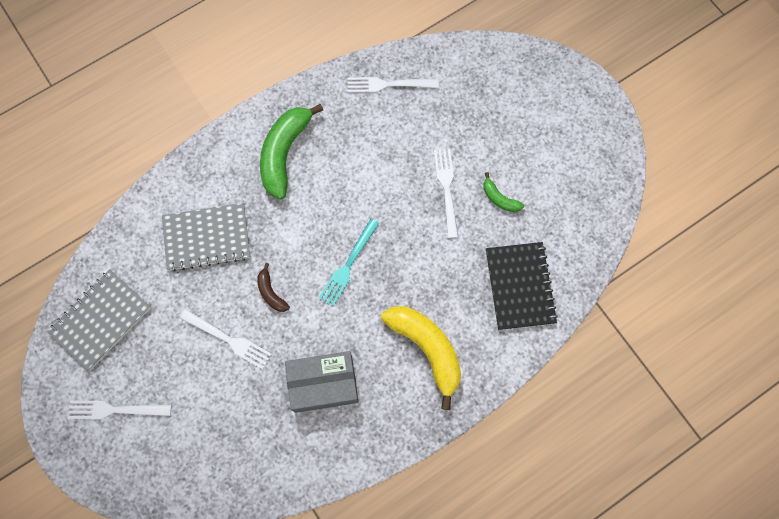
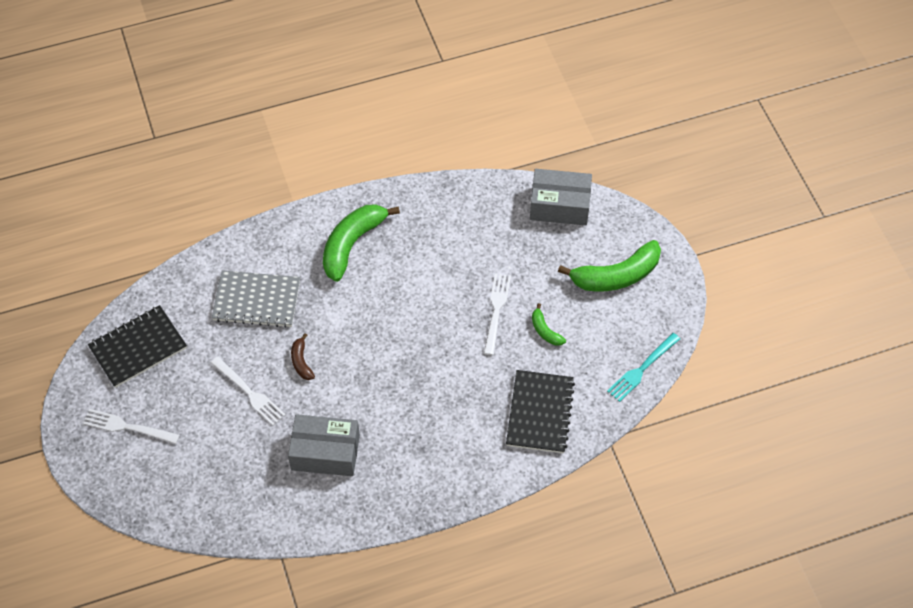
camera: 15 degrees right, 15 degrees down
grey notebook [47,269,151,370] -> black notebook [88,305,187,388]
turquoise fork [319,219,380,307] -> turquoise fork moved to [607,333,680,402]
white fork [348,77,439,93] -> none
yellow banana [381,306,461,410] -> none
none -> grey box [530,169,592,225]
none -> green banana [558,240,661,292]

